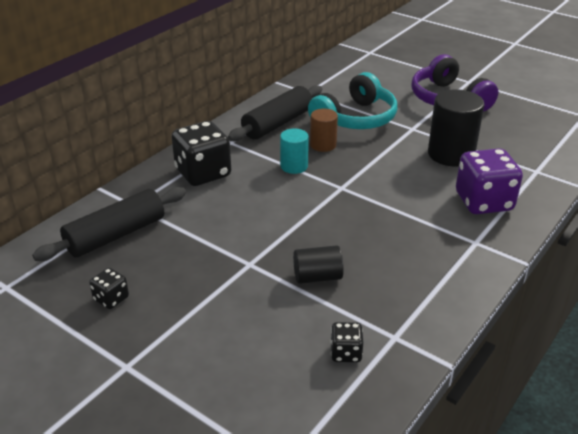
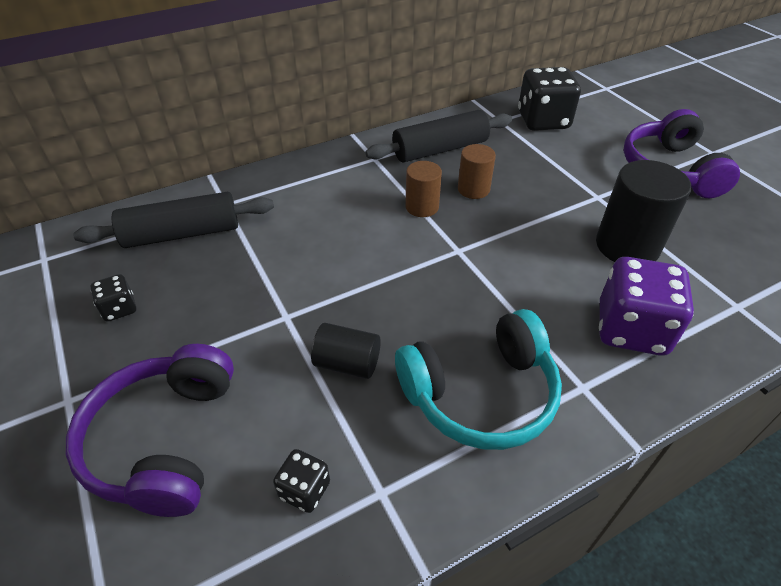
camera: 25 degrees right, 10 degrees up
black dice [171,121,231,186] -> black dice moved to [518,67,581,131]
turquoise cylinder [280,128,309,174] -> brown cylinder [405,161,442,217]
turquoise headphones [308,72,397,129] -> turquoise headphones moved to [395,309,562,450]
none -> purple headphones [66,344,234,517]

